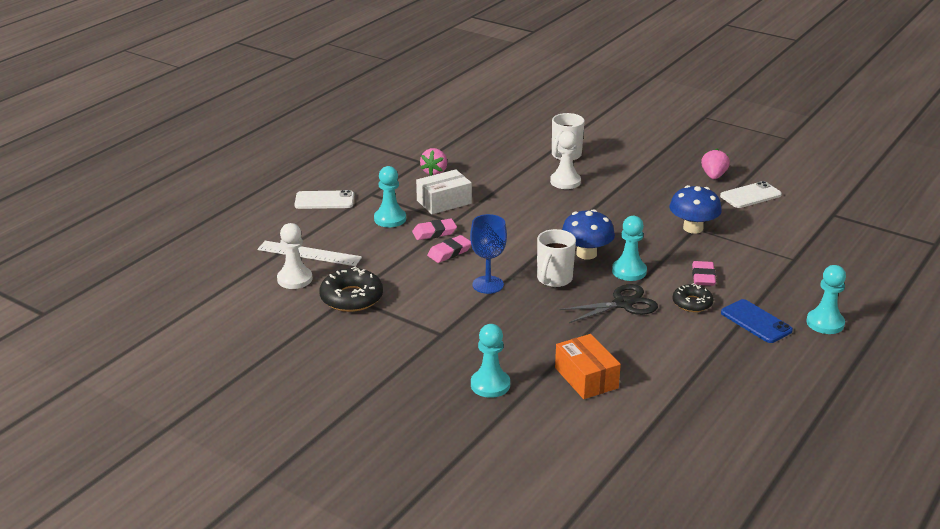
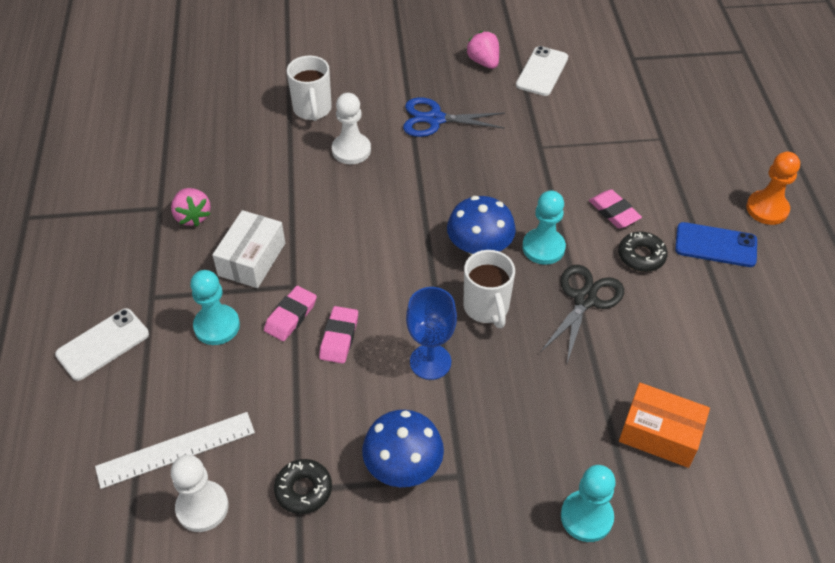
camera: 40 degrees left, 20 degrees up
black donut [319,266,383,312] -> black donut [274,459,332,514], size x0.63
blue mushroom [669,185,722,234] -> blue mushroom moved to [362,410,444,487]
turquoise pawn [806,265,846,334] -> orange pawn [746,152,800,225]
none -> blue scissors [403,97,505,137]

